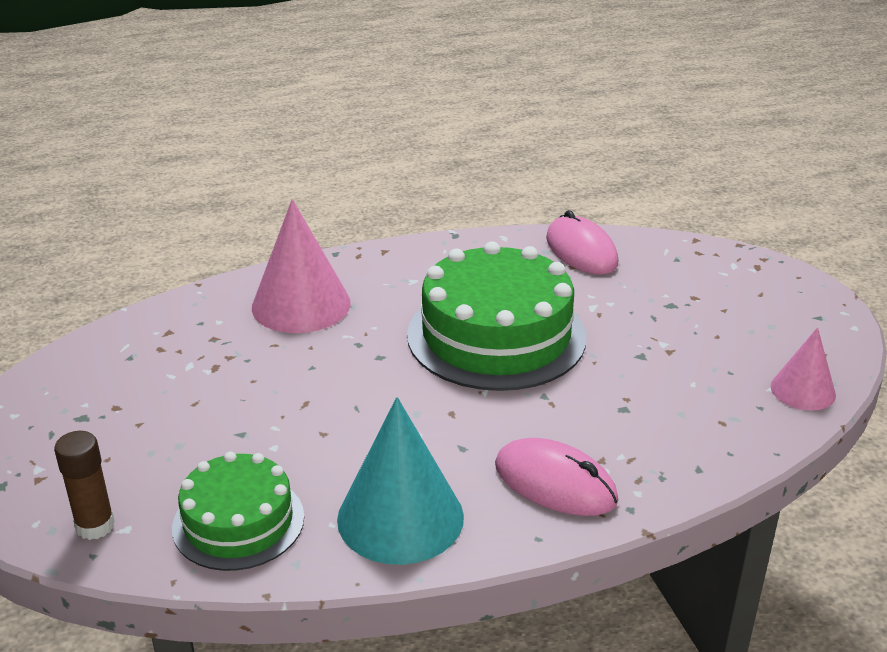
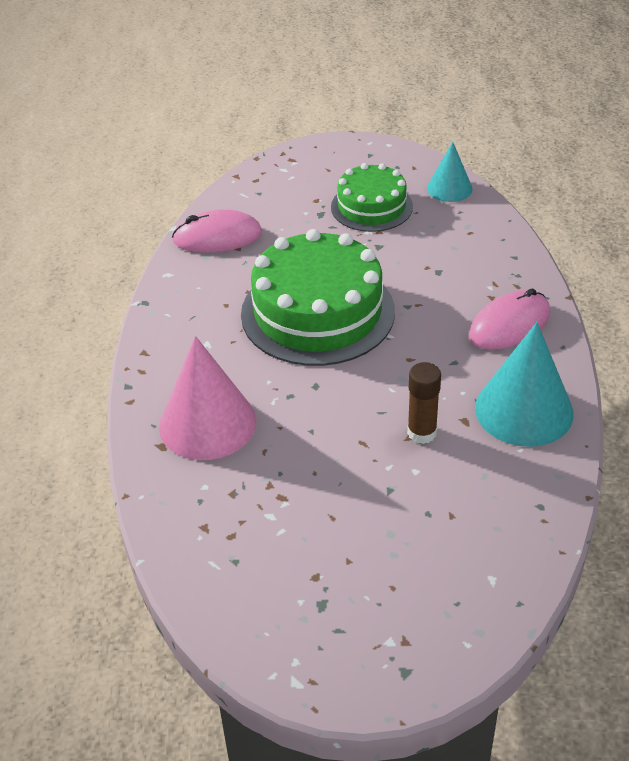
camera: 70 degrees left, 10 degrees up
brown glue stick [54,431,115,540] -> brown glue stick moved to [407,362,441,444]
green cake [172,451,304,571] -> green cake moved to [331,163,413,232]
pink cone [771,327,836,411] -> turquoise cone [427,142,473,202]

